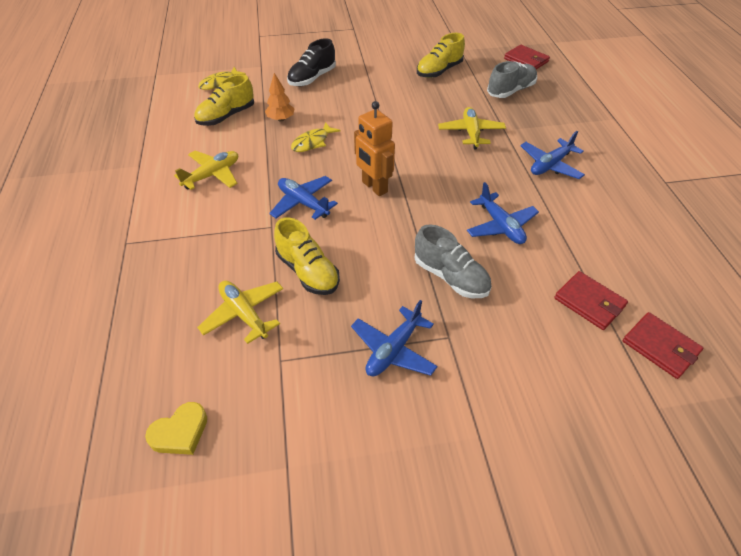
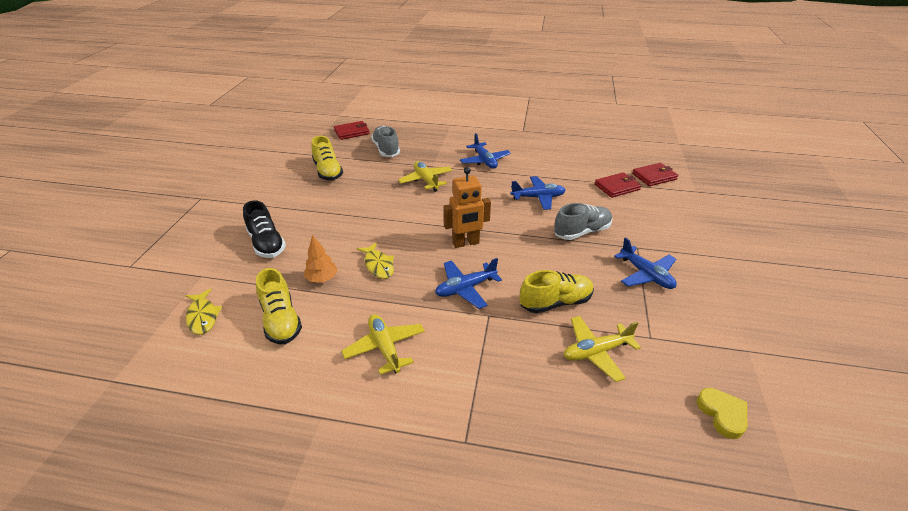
camera: 70 degrees left, 10 degrees down
yellow plane [438,107,506,149] -> yellow plane turned 45 degrees clockwise [398,161,453,192]

